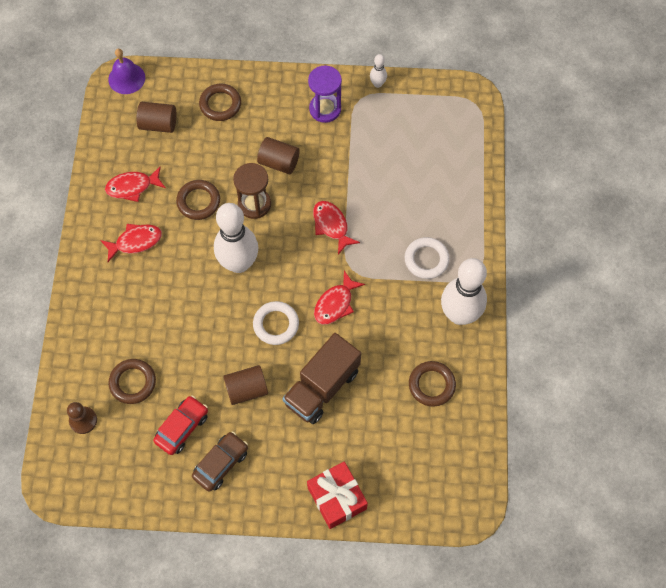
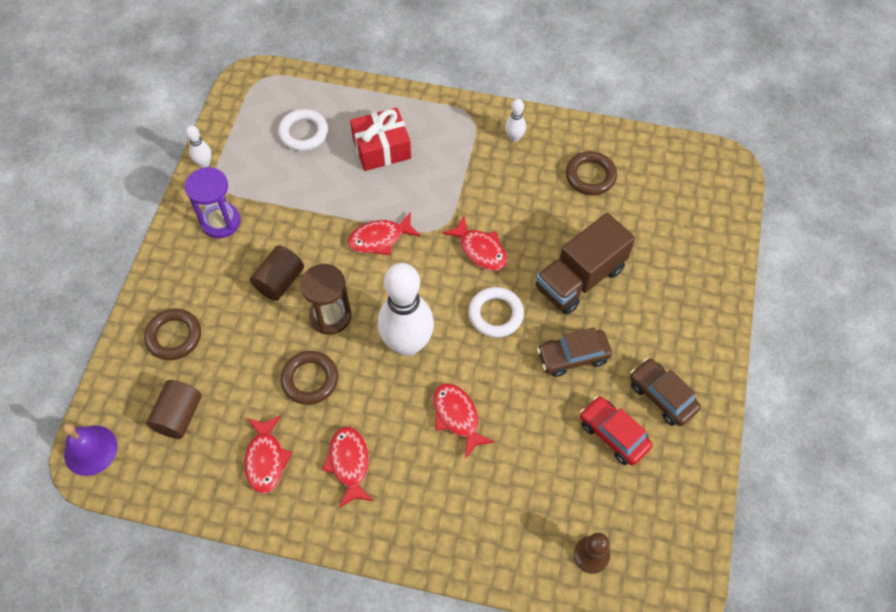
camera: 80 degrees left, 5 degrees down
brown ring [108,359,156,404] -> none
brown cylinder [223,365,268,405] -> brown car [537,327,612,377]
brown truck [282,333,361,424] -> brown truck turned 90 degrees clockwise [536,213,635,315]
red gift [307,461,368,529] -> red gift moved to [350,107,411,171]
white ring [405,237,450,279] -> white ring moved to [278,109,328,151]
white bowling pin [441,258,487,325] -> white bowling pin [505,99,526,142], size x0.43
none -> red fish [433,383,495,458]

